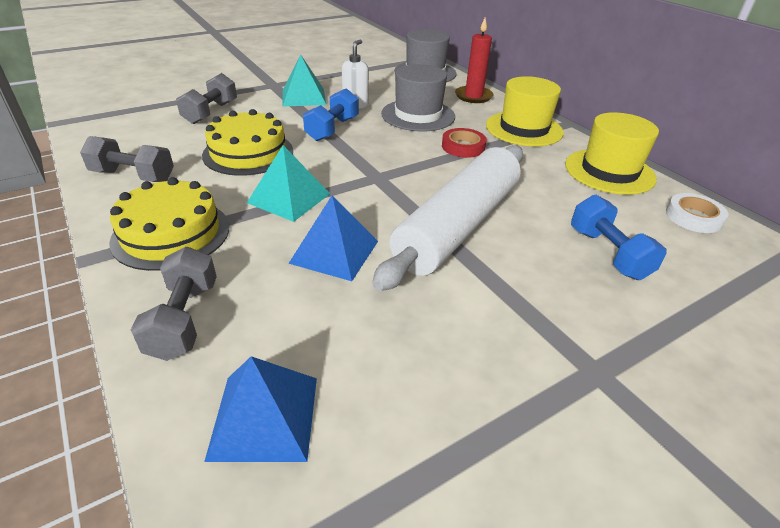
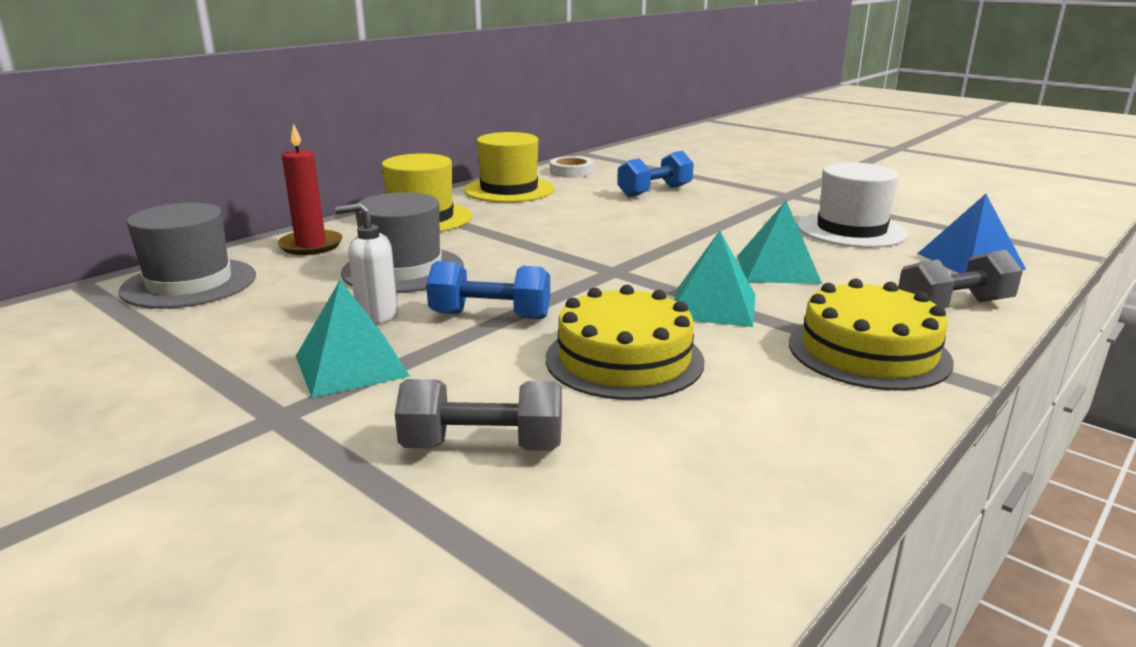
camera: 105 degrees left, 15 degrees down
grey dumbbell [80,136,174,182] -> none
blue pyramid [288,195,378,281] -> turquoise pyramid [737,201,822,284]
white rolling pin [372,145,523,291] -> none
red tape [442,128,487,158] -> none
none -> white hat [797,162,908,248]

